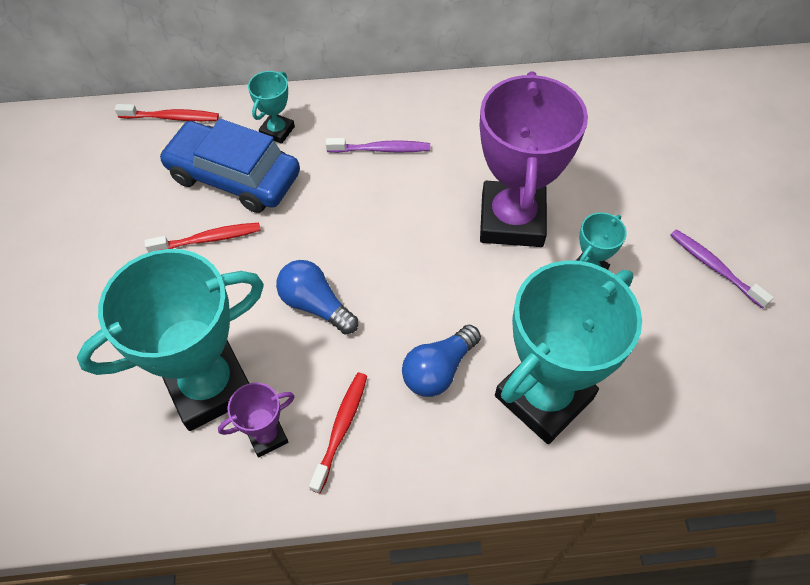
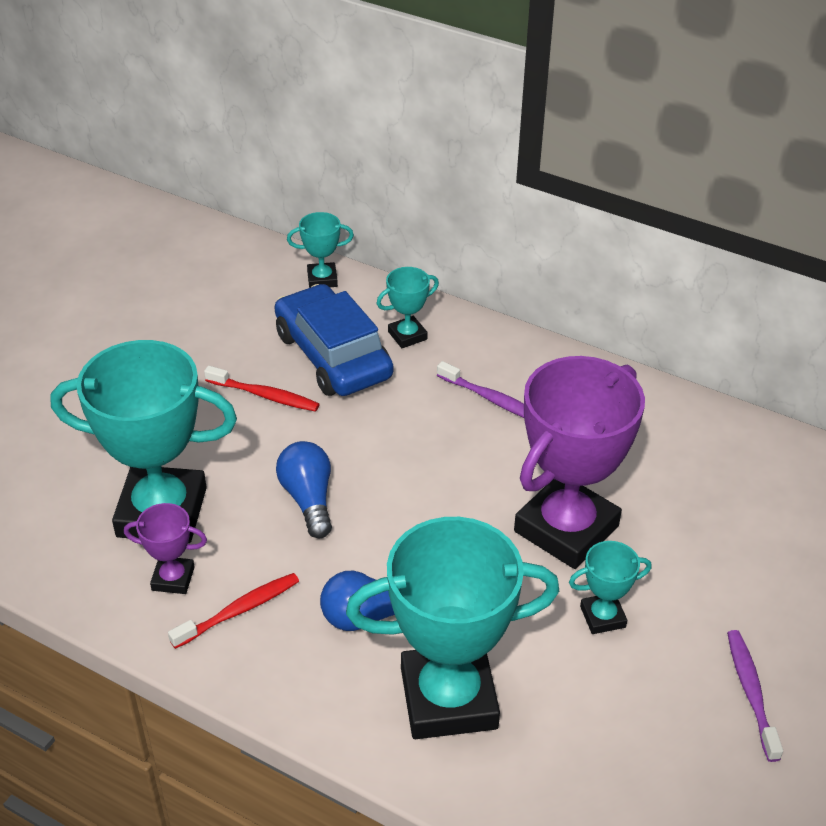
camera: 35 degrees right, 15 degrees down
red toothbrush [115,104,219,121] -> turquoise trophy [287,212,354,288]

